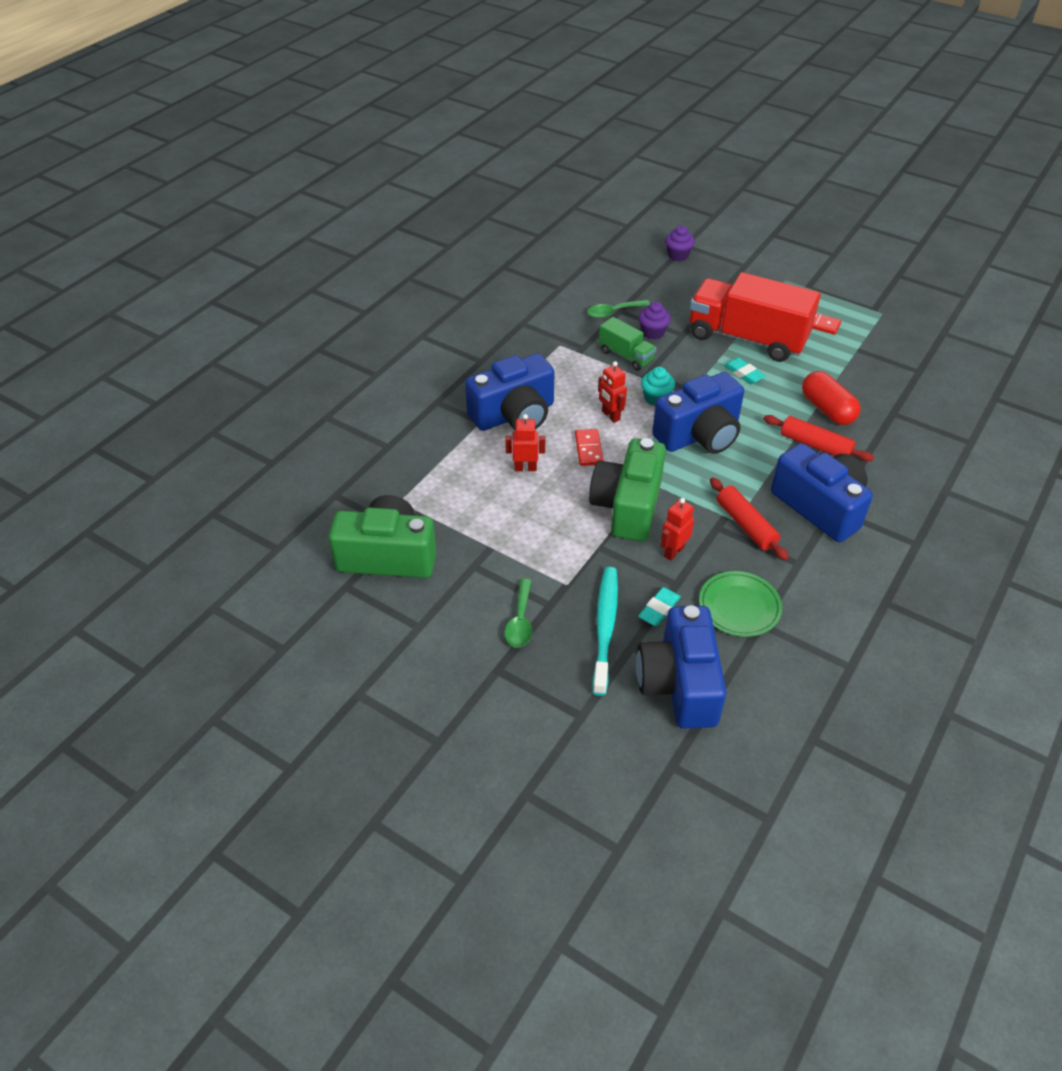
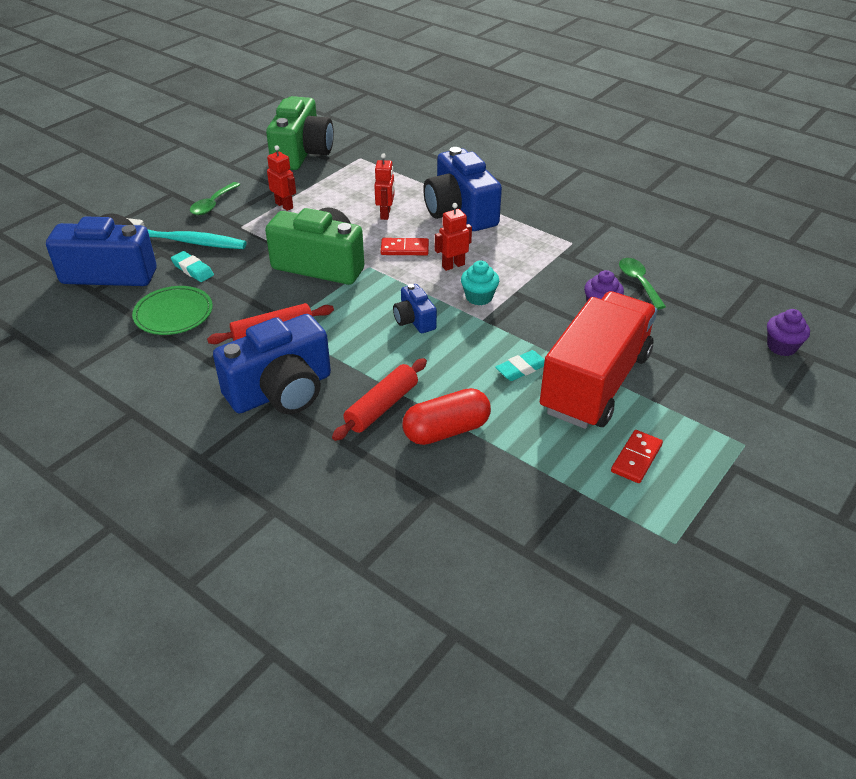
camera: 95 degrees right, 5 degrees down
green spoon [505,579,532,648] -> green spoon turned 75 degrees counterclockwise [190,182,240,215]
green truck [599,317,656,371] -> none
blue camera [652,372,744,454] -> blue camera [393,284,437,333], size x0.49
red robot [660,498,694,561] -> red robot moved to [267,145,296,211]

